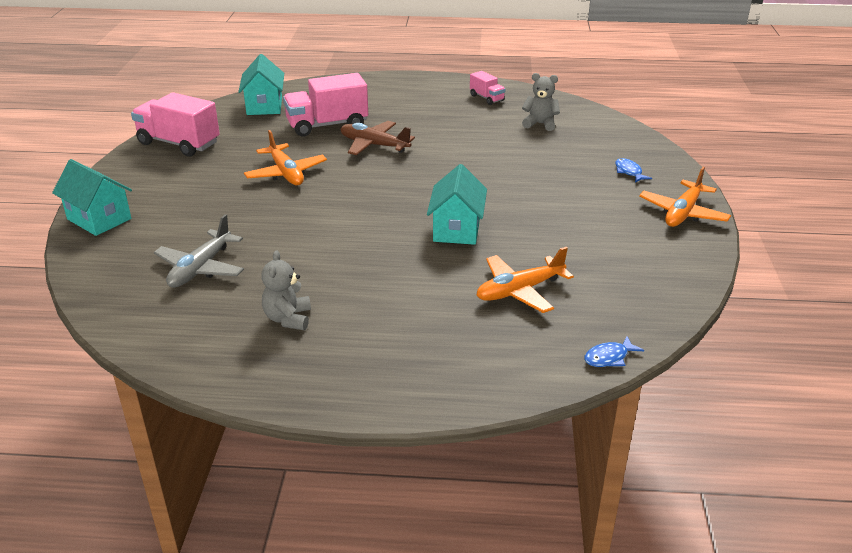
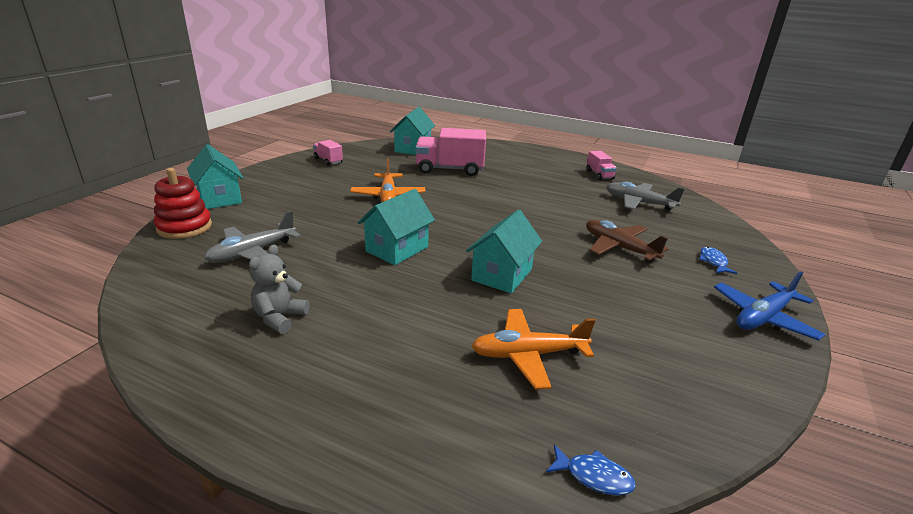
camera: 20 degrees right, 5 degrees down
pink truck [131,92,220,157] -> pink truck [313,140,343,166], size x0.51
brown plane [341,121,415,155] -> brown plane moved to [586,220,669,262]
grey teddy bear [522,73,560,131] -> grey plane [606,182,685,211]
blue fish [584,336,644,367] -> blue fish turned 150 degrees counterclockwise [546,444,636,496]
orange plane [639,167,731,227] -> blue plane [714,271,826,341]
none -> red stacking toy [154,168,212,239]
none -> turquoise house [358,189,435,265]

